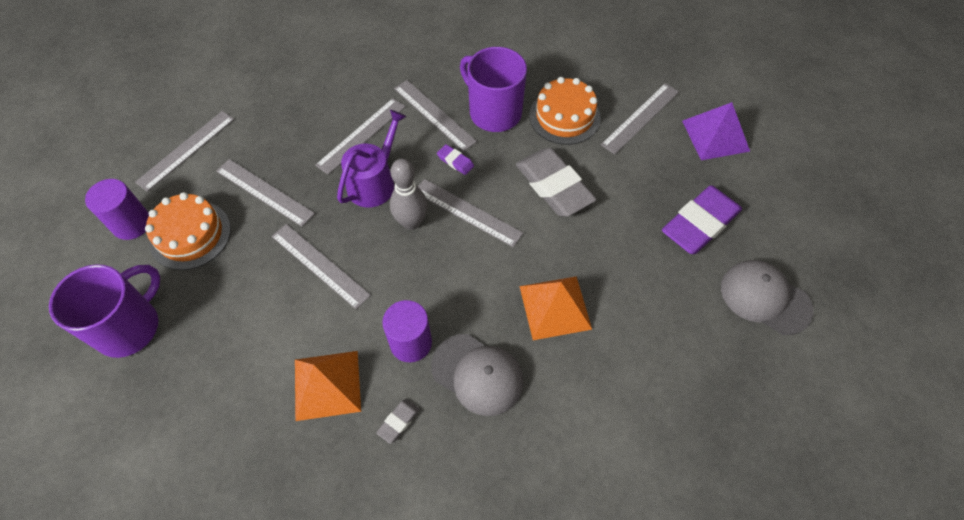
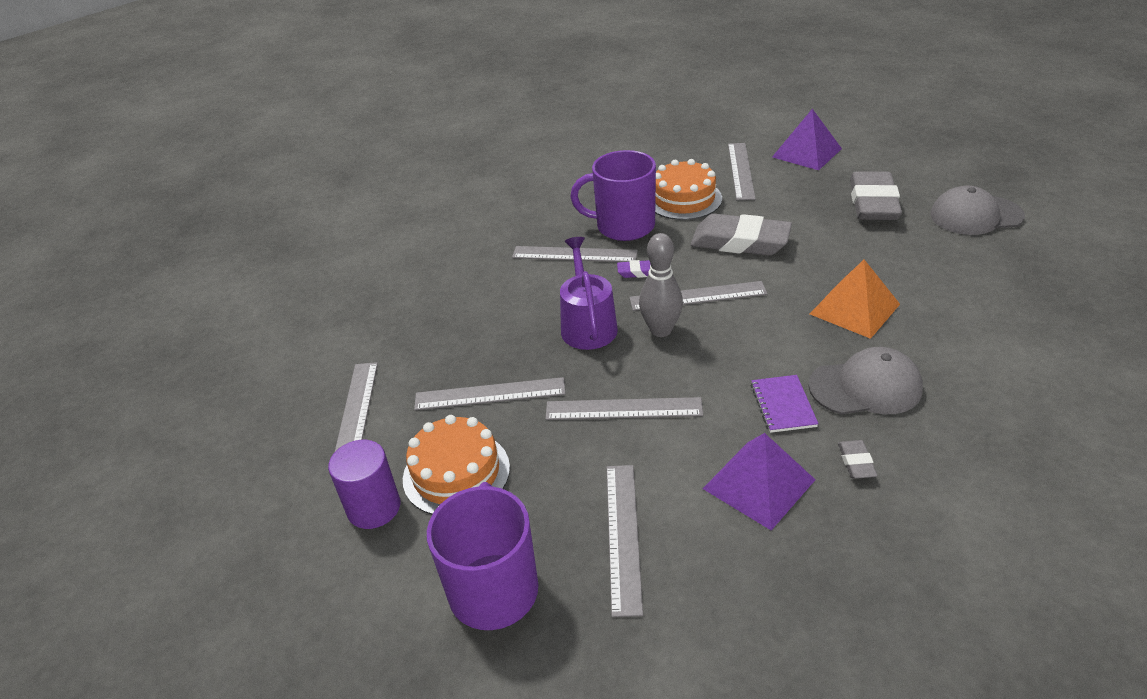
camera: 35 degrees left, 20 degrees down
orange pyramid [295,351,361,421] -> purple pyramid [702,433,815,530]
grey ruler [315,98,406,175] -> grey ruler moved to [606,465,643,617]
purple cylinder [382,300,432,362] -> purple notebook [751,375,819,433]
purple eraser [662,185,742,254] -> grey eraser [850,171,902,220]

